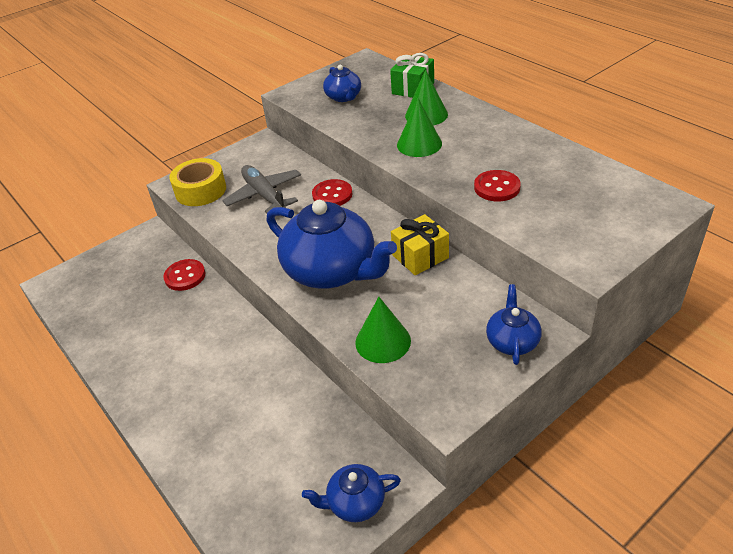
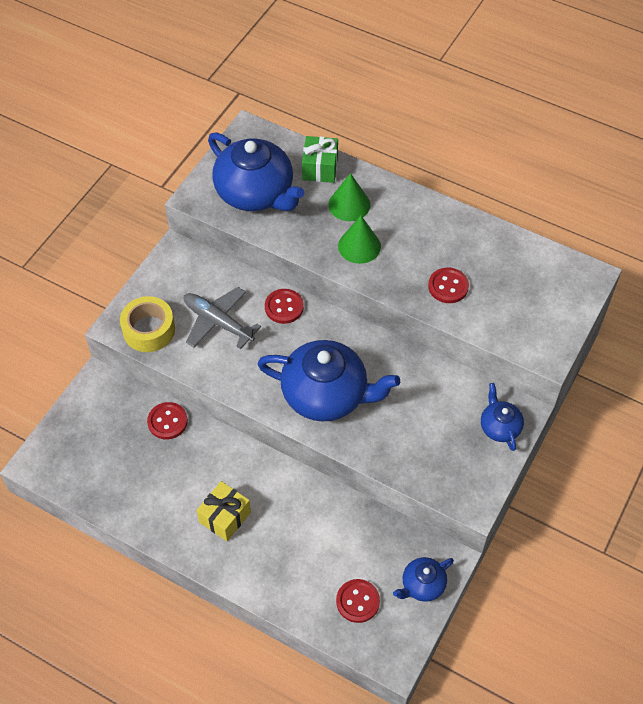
camera: 25 degrees left, 15 degrees up
blue teapot [323,65,361,102] -> blue teapot [208,132,305,211], size x2.03
green cone [355,297,411,363] -> none
yellow gift [391,214,449,275] -> yellow gift moved to [197,481,251,541]
none -> red button [336,579,380,623]

